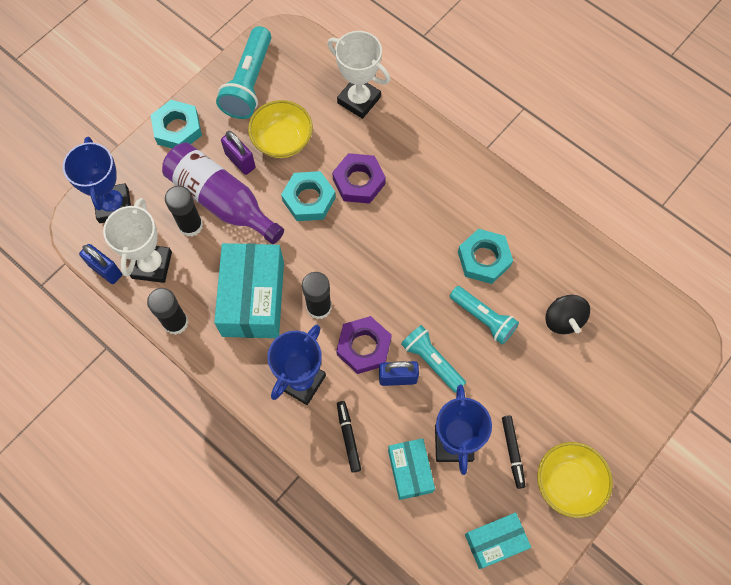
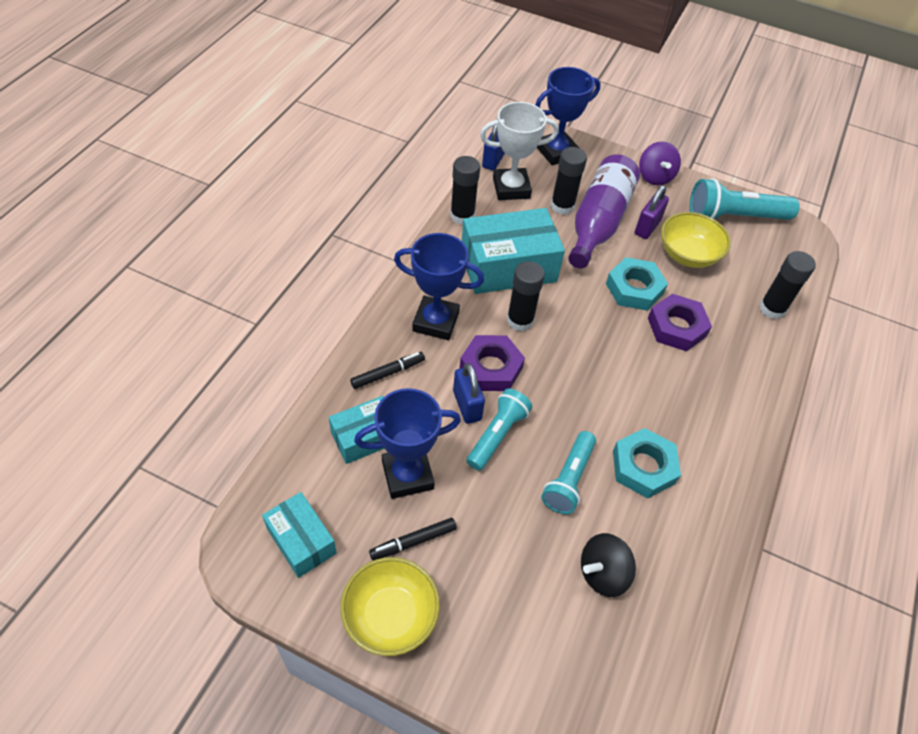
camera: 70 degrees right, 15 degrees down
turquoise nut [151,100,202,148] -> purple spinning top [639,142,681,185]
white trophy [327,31,390,119] -> black glue stick [759,251,816,319]

